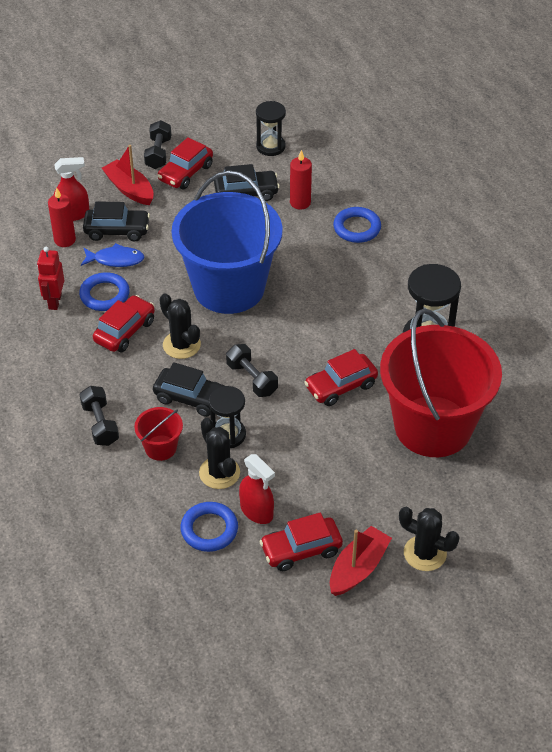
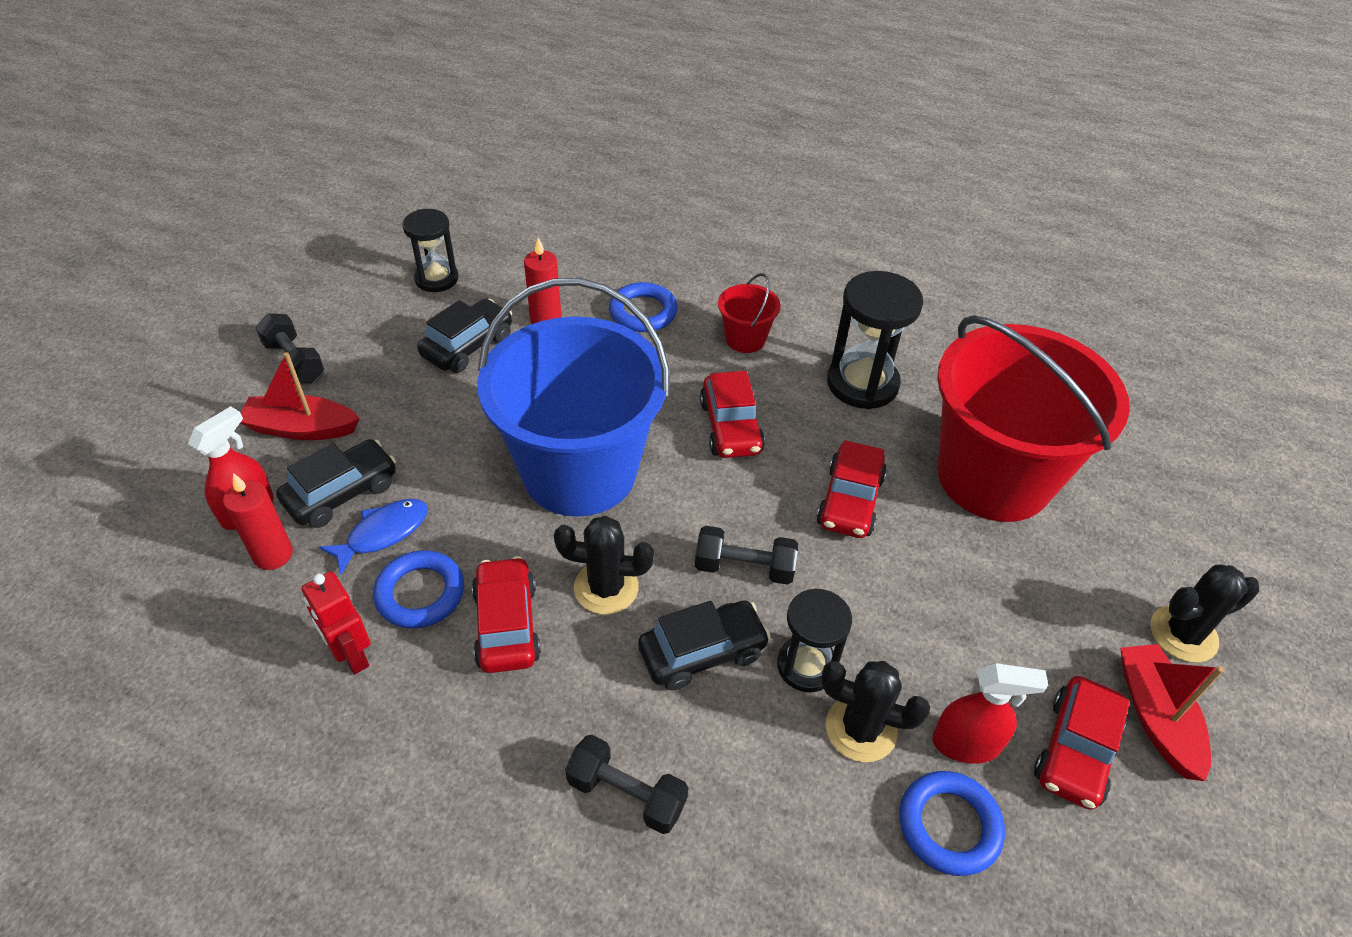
camera: 45 degrees left, 0 degrees up
red bucket [134,407,183,461] -> red bucket moved to [718,273,780,353]
red car [157,137,213,189] -> red car moved to [700,371,765,458]

